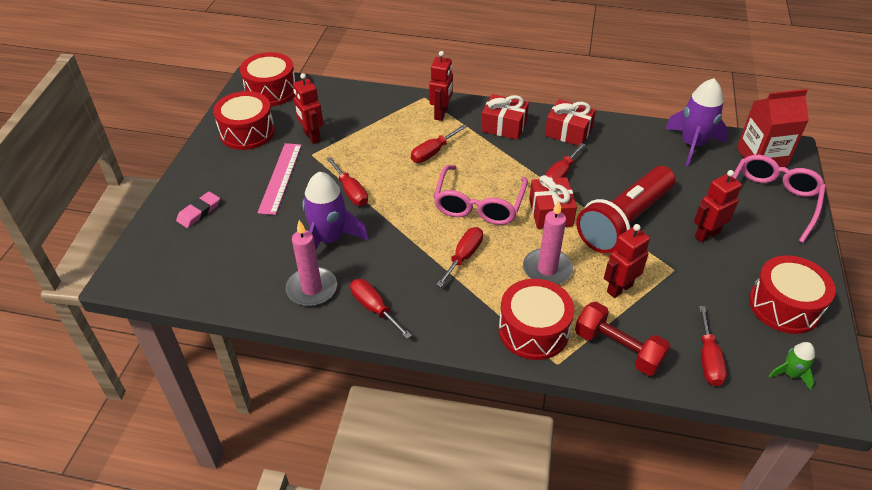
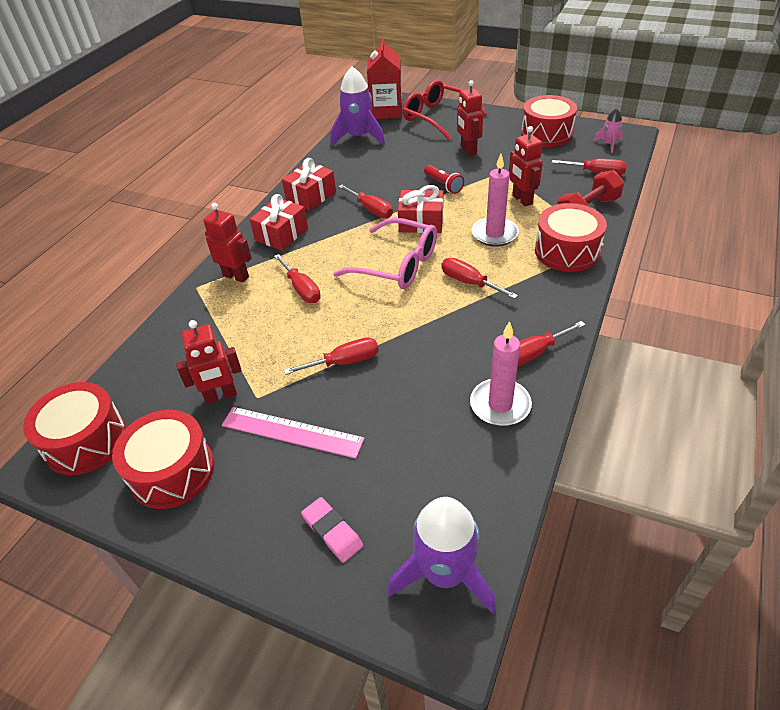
camera: 75 degrees left, 0 degrees up
purple rocket [302,171,369,249] -> purple rocket moved to [387,497,496,615]
red flashlight [576,166,675,253] -> red flashlight [424,165,464,194], size x0.42
pink glasses [732,155,826,243] -> red glasses [403,80,487,140]
green rocket [769,342,815,391] -> pink rocket [593,108,623,153]

